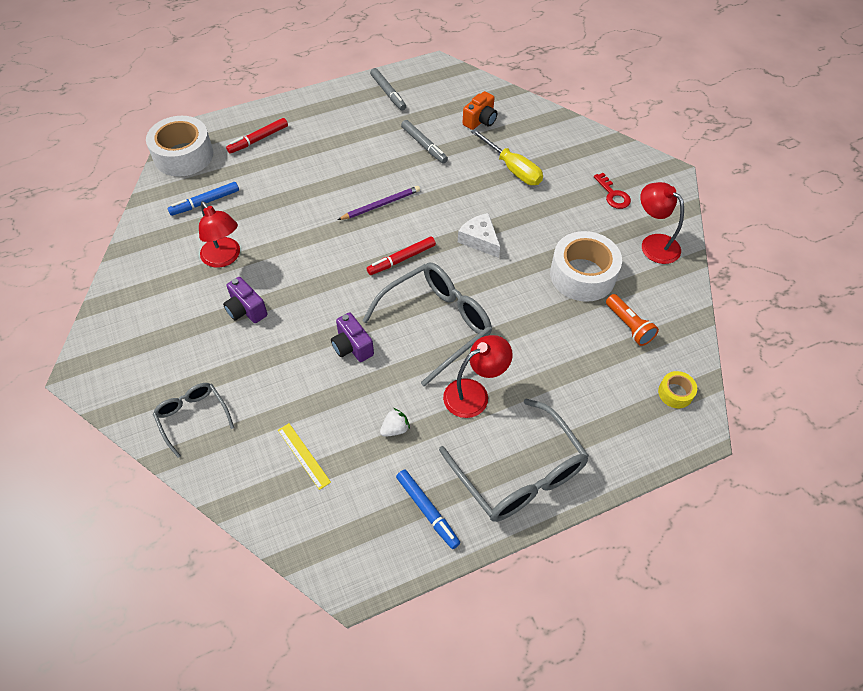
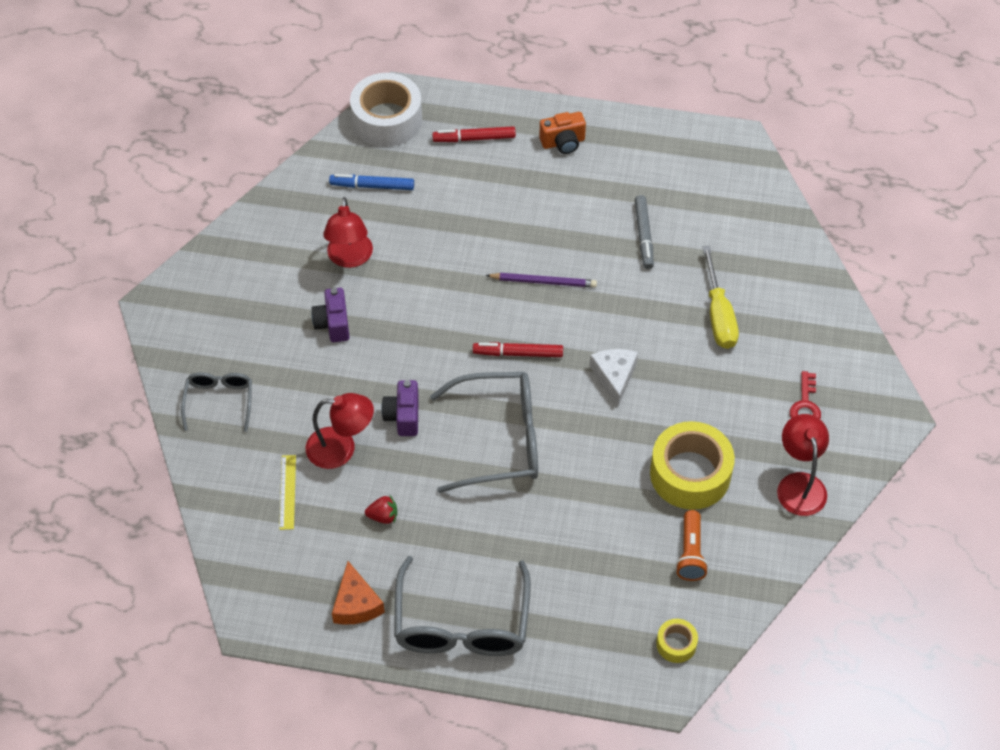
camera: 35 degrees right, 0 degrees up
grey marker [370,68,406,111] -> none
white strawberry [380,408,410,437] -> red strawberry [365,495,397,524]
blue marker [396,470,460,549] -> orange cheese [332,561,385,625]
red lamp [443,335,513,418] -> red lamp moved to [306,393,374,469]
orange camera [463,91,497,130] -> orange camera moved to [539,112,586,154]
white tape [550,231,622,302] -> yellow tape [650,421,735,510]

